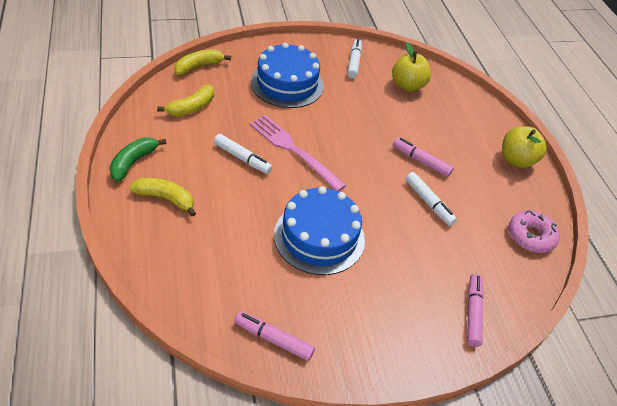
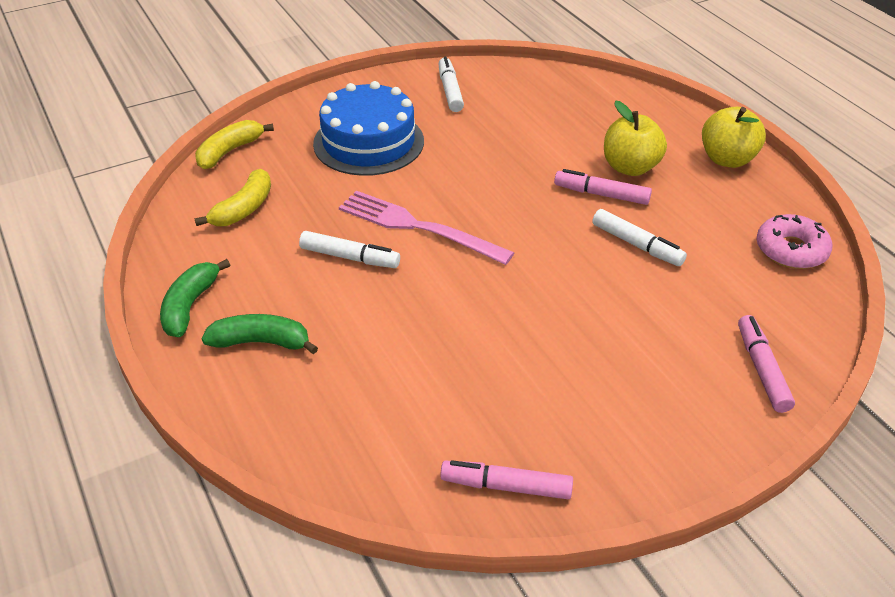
camera: 10 degrees left, 5 degrees down
yellow banana [129,178,196,216] -> green banana [201,314,318,354]
blue cake [274,186,365,275] -> none
yellow apple [392,42,431,92] -> yellow apple moved to [604,100,667,176]

